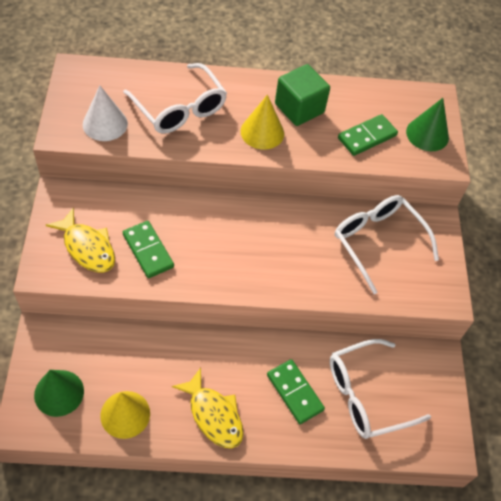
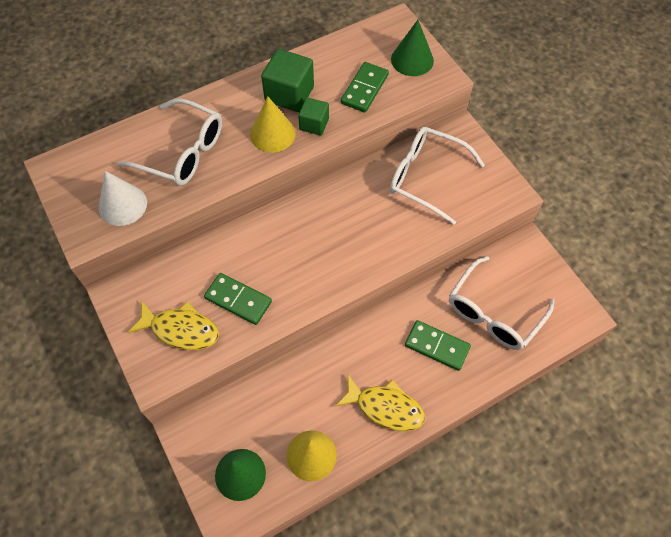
camera: 25 degrees left, 5 degrees up
none -> green cube [298,98,329,135]

